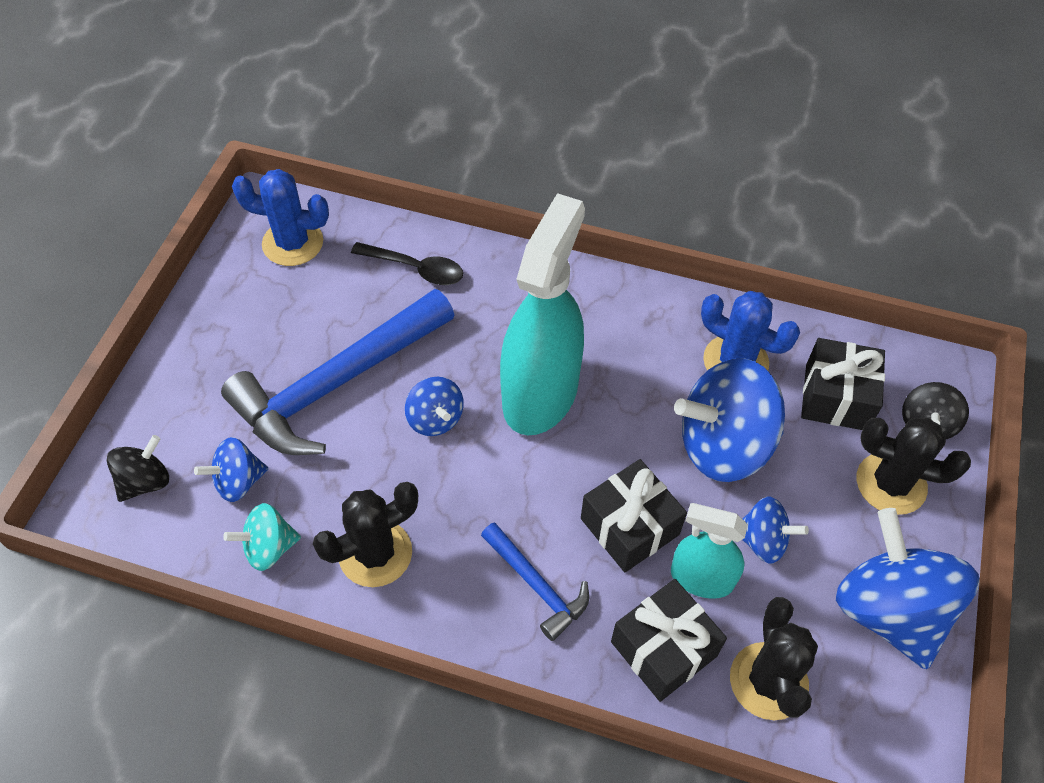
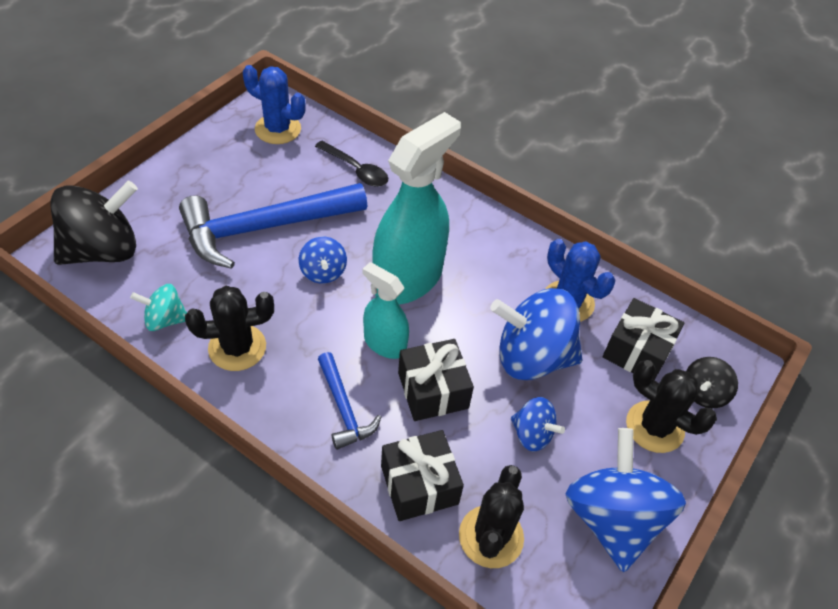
camera: 15 degrees right, 5 degrees down
black spinning top [106,435,169,502] -> black spinning top [50,181,138,265], size x1.95
blue spinning top [194,437,268,502] -> none
turquoise spray bottle [671,503,748,599] -> turquoise spray bottle moved to [362,262,409,359]

